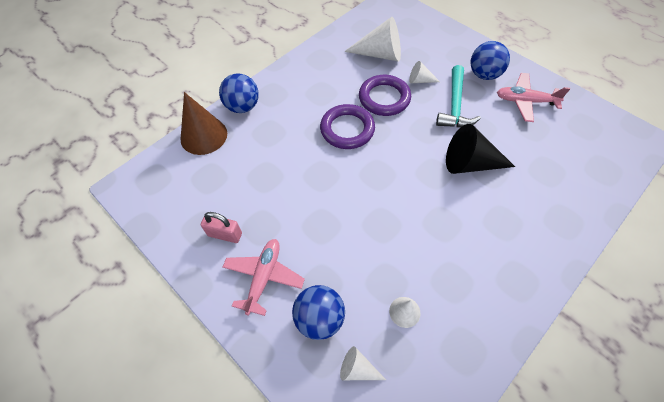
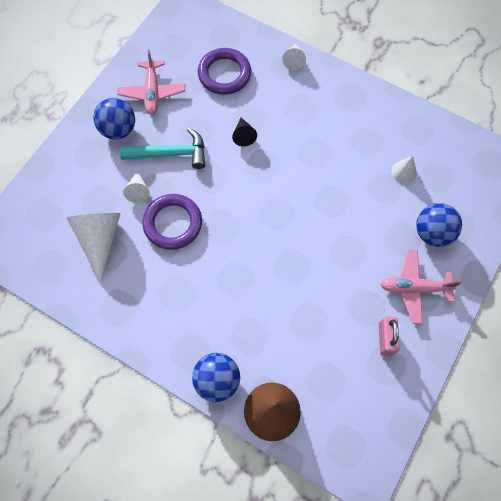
camera: 105 degrees left, 10 degrees up
purple ring [320,104,375,149] -> purple ring moved to [198,48,251,95]
white cone [340,346,386,380] -> white cone moved to [282,44,306,70]
black cone [446,124,515,174] -> black cone [232,118,257,146], size x0.52

